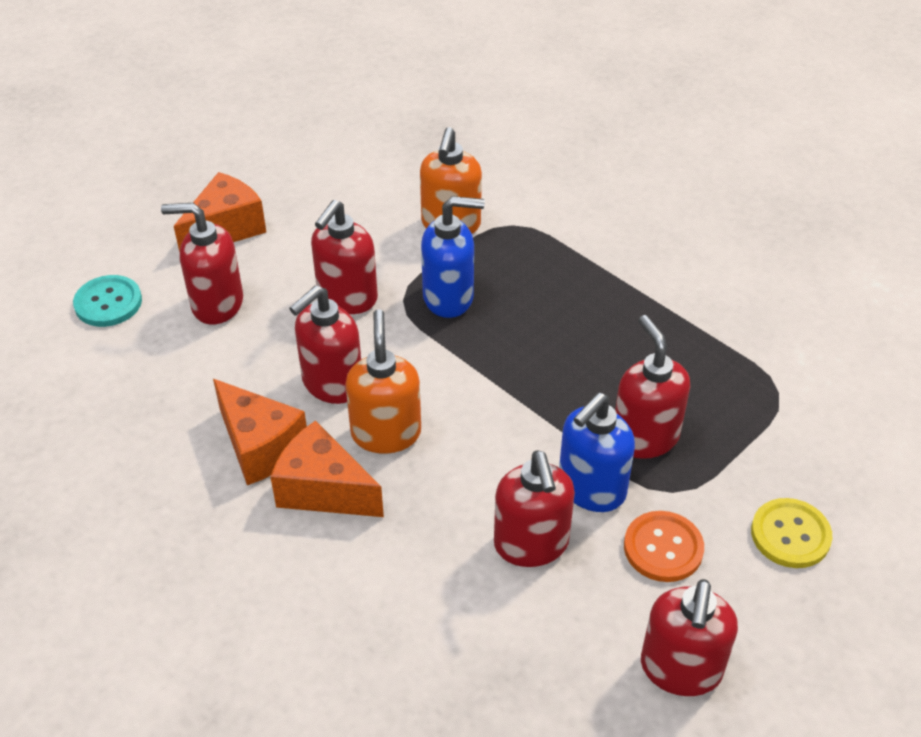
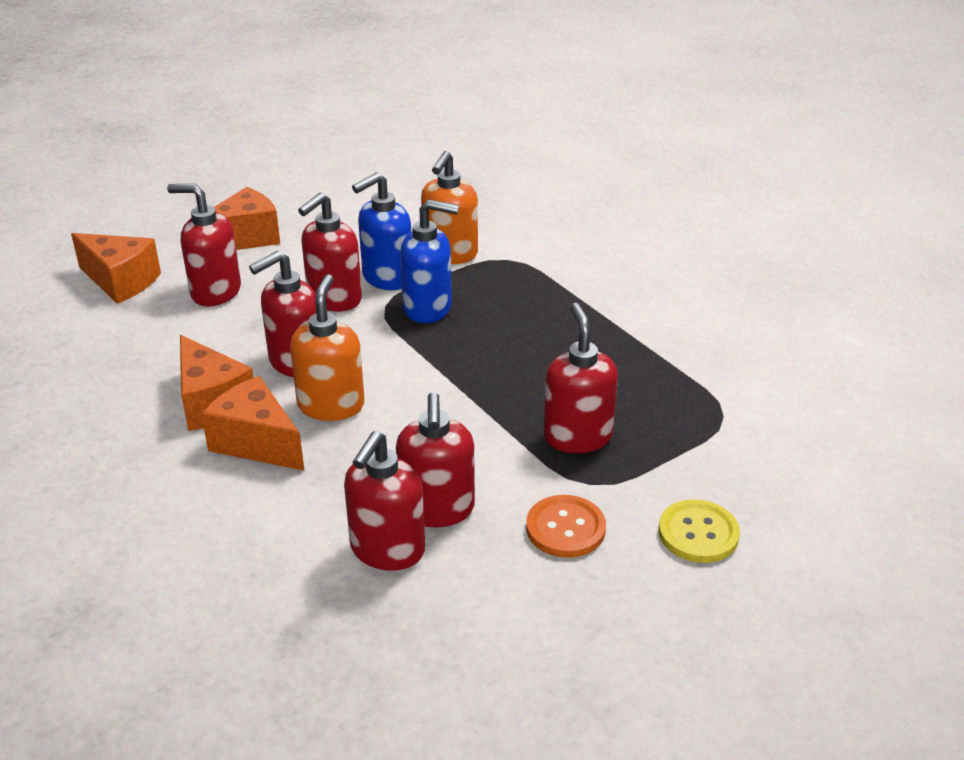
camera: 10 degrees right, 10 degrees down
turquoise button [73,275,142,327] -> orange cheese [71,233,161,304]
blue soap dispenser [559,393,635,512] -> blue soap dispenser moved to [352,172,411,290]
red soap dispenser [641,579,738,696] -> red soap dispenser moved to [344,431,425,571]

